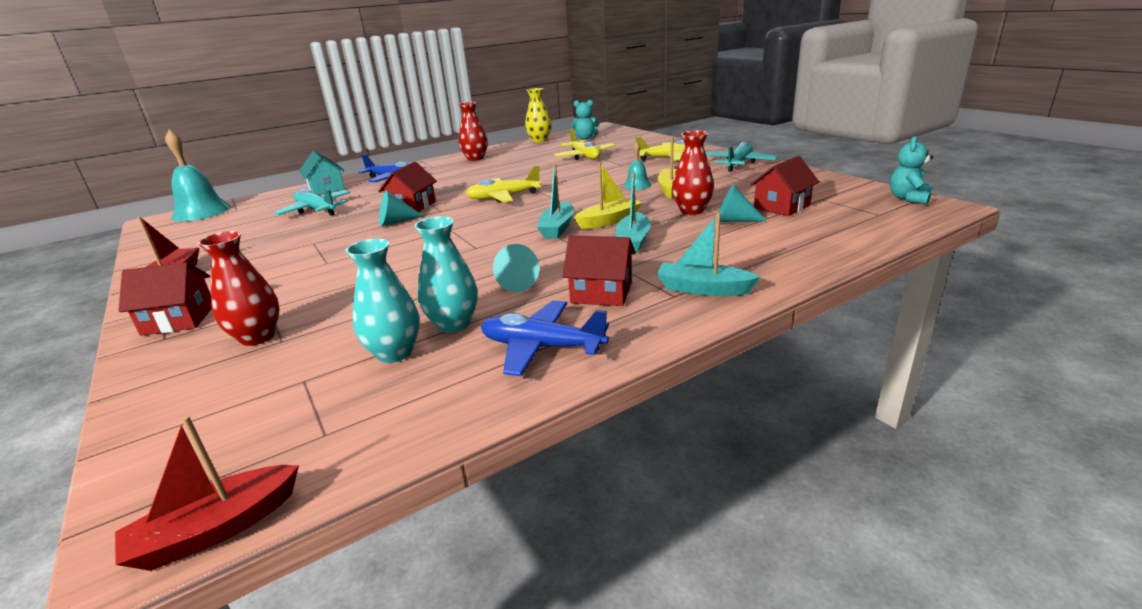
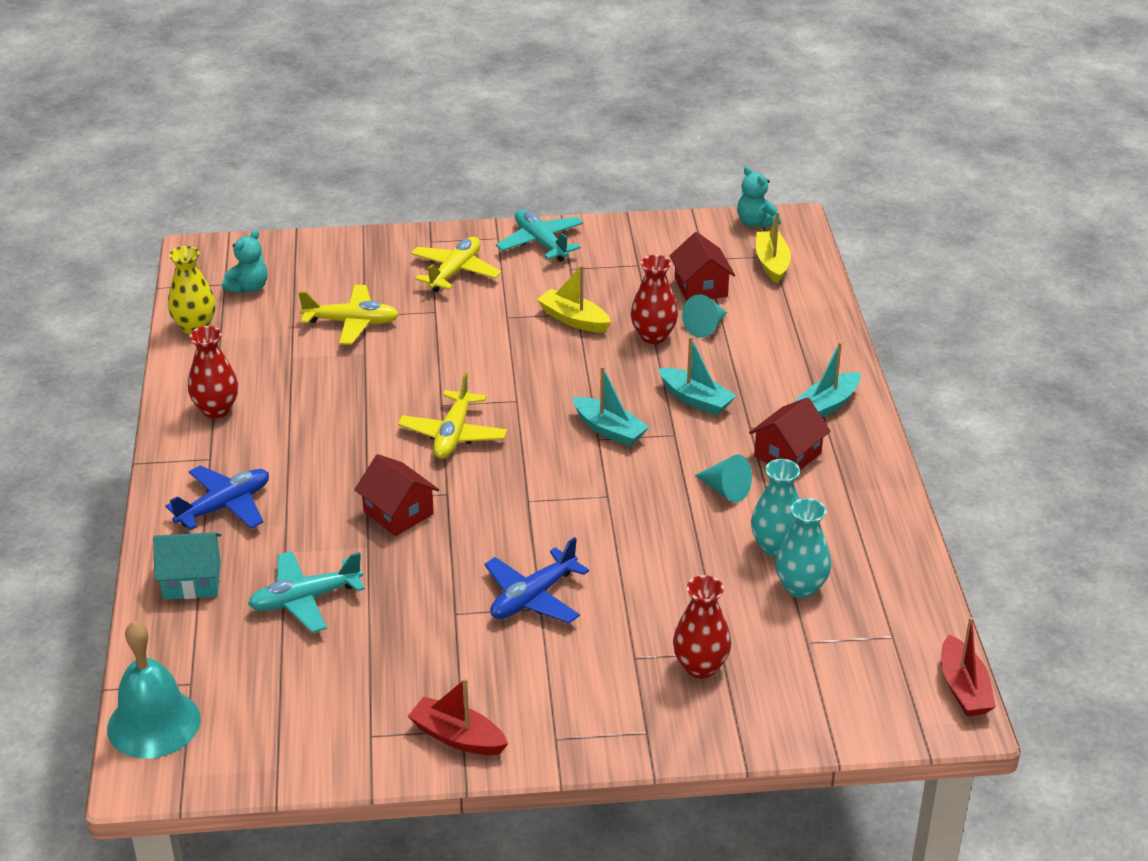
camera: 65 degrees left, 10 degrees up
red house [119,262,212,336] -> none
turquoise cone [379,191,424,226] -> none
blue plane [481,301,609,376] -> blue plane moved to [484,537,589,623]
yellow boat [574,162,642,229] -> yellow boat moved to [756,212,791,284]
turquoise bell [623,142,651,190] -> none

